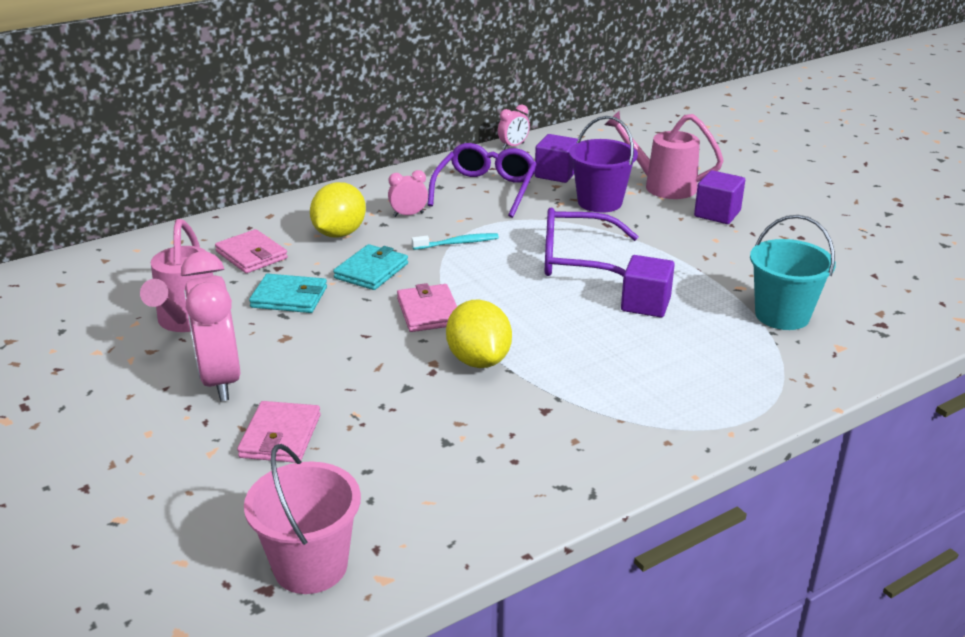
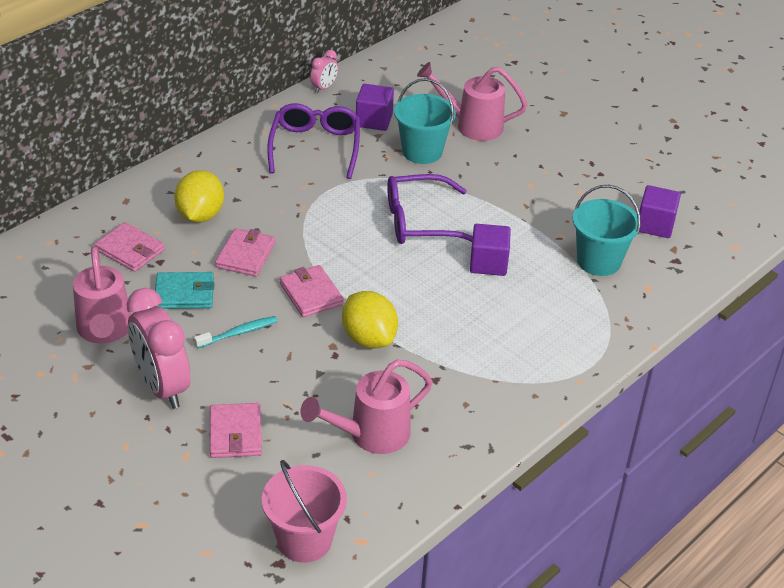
camera: 15 degrees left, 10 degrees up
turquoise wallet [333,244,408,290] -> pink wallet [215,228,275,277]
pink clock [388,170,428,217] -> none
turquoise toothbrush [412,233,499,250] -> turquoise toothbrush moved to [194,316,278,348]
purple bucket [569,116,638,213] -> turquoise bucket [394,78,456,164]
purple cube [694,170,745,224] -> purple cube moved to [639,185,681,238]
none -> pink watering can [300,359,433,454]

